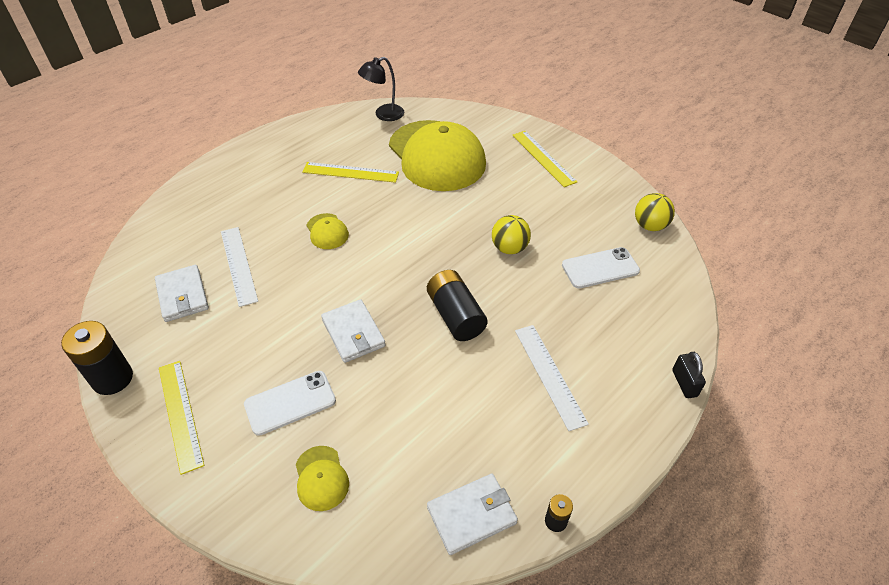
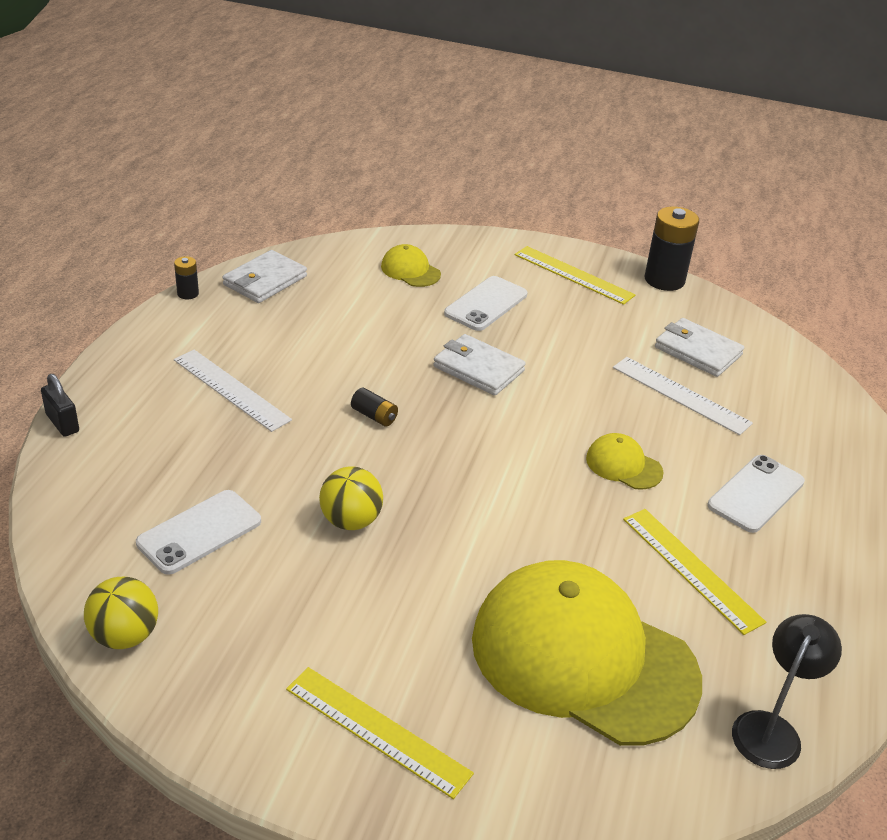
camera: 150 degrees right, 10 degrees down
yellow ruler [302,162,399,183] -> yellow ruler turned 75 degrees clockwise [623,509,766,635]
black battery [427,270,488,341] -> black battery [351,388,398,427], size x0.49
none -> white phone [707,455,805,533]

